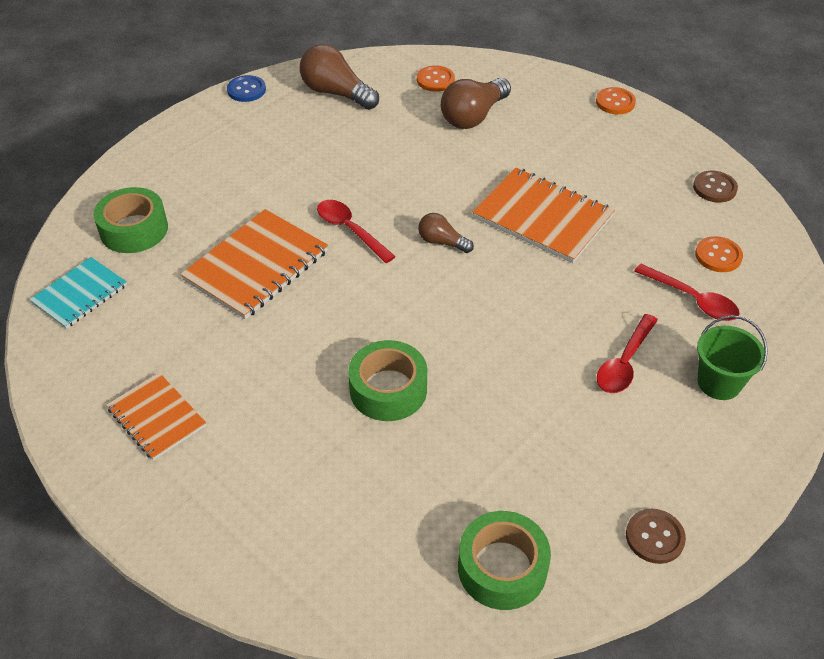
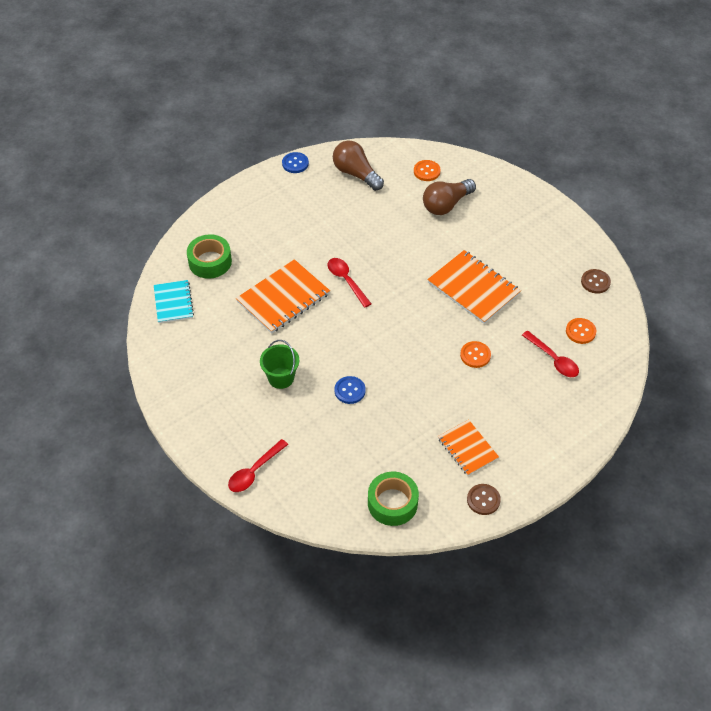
camera: 10 degrees right, 5 degrees up
turquoise notebook [29,257,127,329] -> turquoise notebook turned 60 degrees counterclockwise [154,280,194,323]
orange notebook [106,372,206,460] -> orange notebook moved to [438,419,499,476]
green tape [348,340,427,421] -> blue button [335,376,366,404]
brown light bulb [418,213,474,253] -> none
orange button [596,87,636,114] -> orange button moved to [460,341,491,368]
red spoon [597,314,658,393] -> red spoon moved to [228,439,288,492]
green bucket [697,315,768,400] -> green bucket moved to [260,340,299,389]

